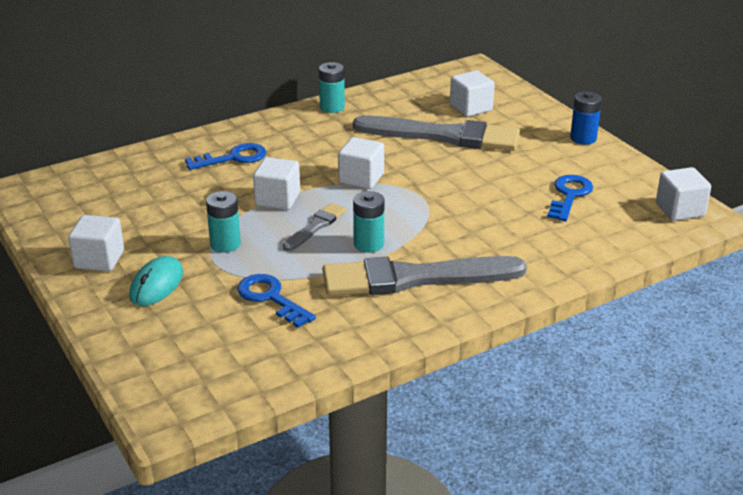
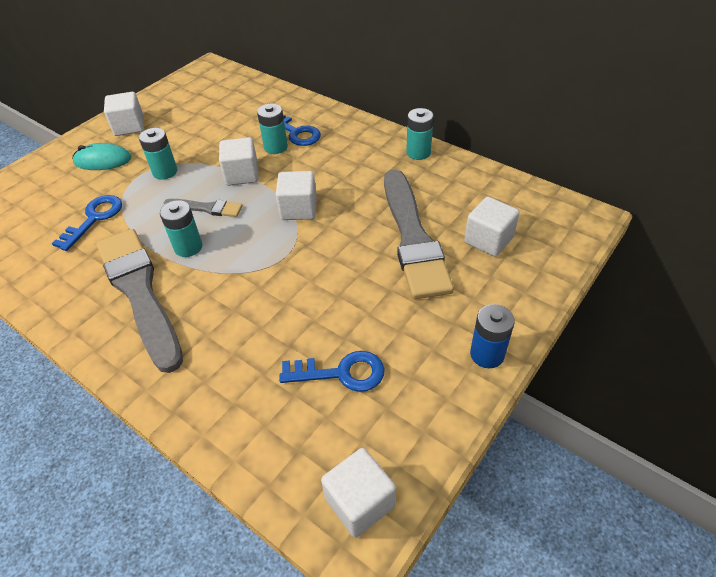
camera: 70 degrees right, 15 degrees up
none -> turquoise battery [257,104,288,154]

